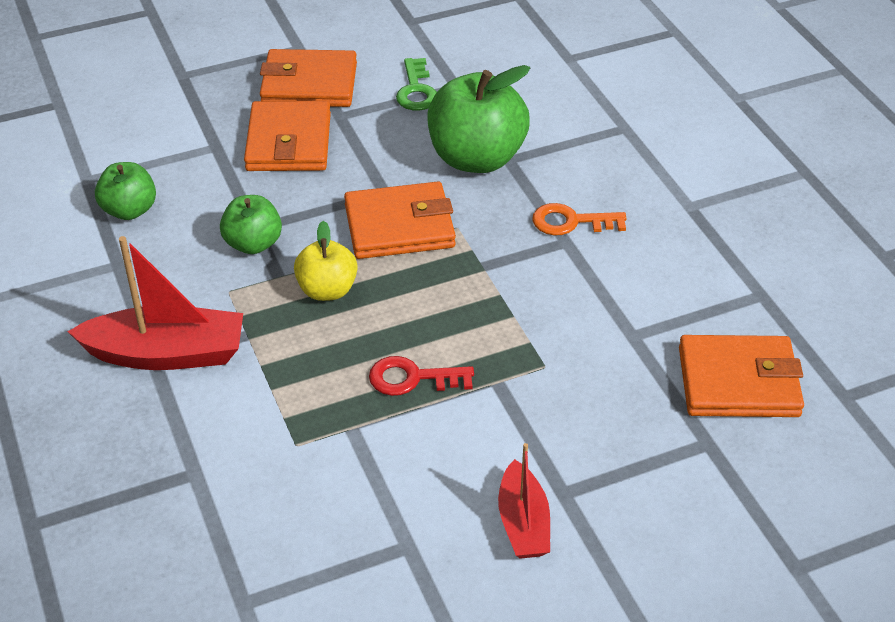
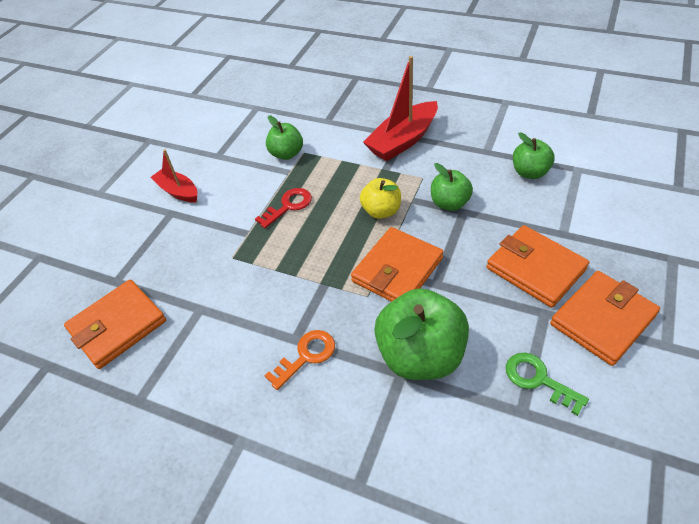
camera: 140 degrees right, 5 degrees up
none -> green apple [266,116,303,160]

